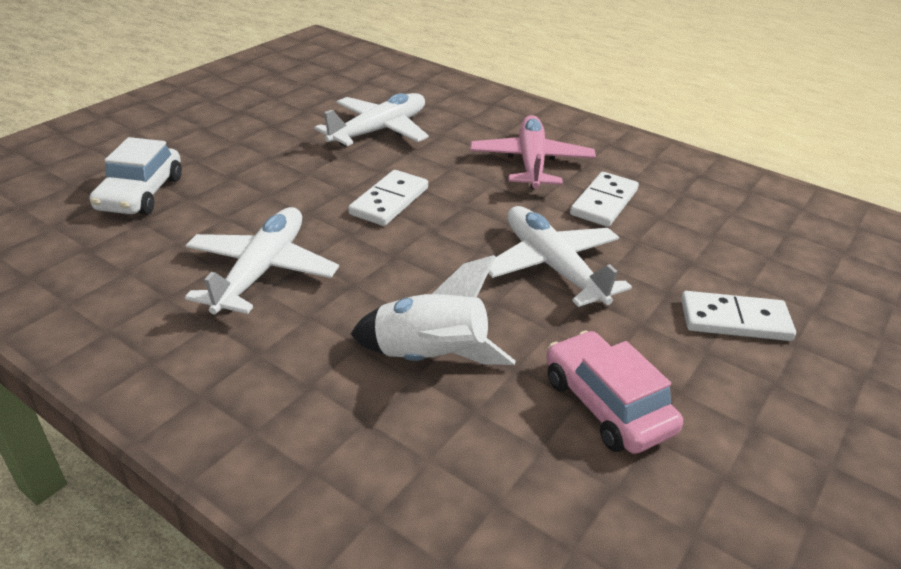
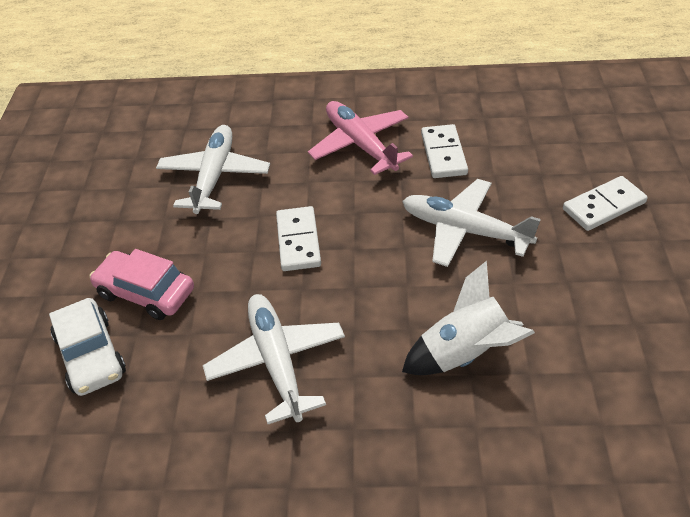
camera: 30 degrees left, 10 degrees up
pink car [547,331,683,454] -> pink car moved to [89,249,194,320]

